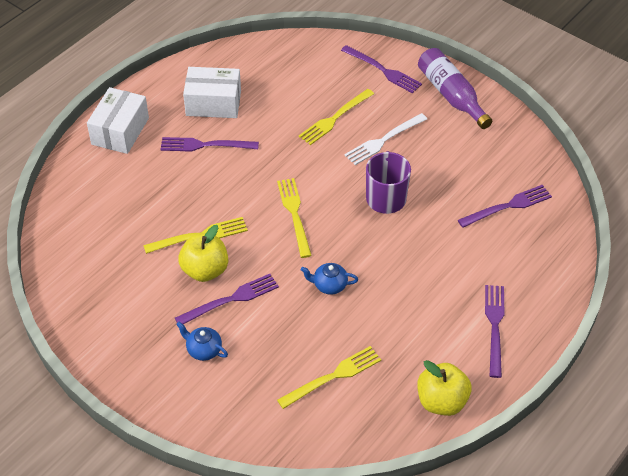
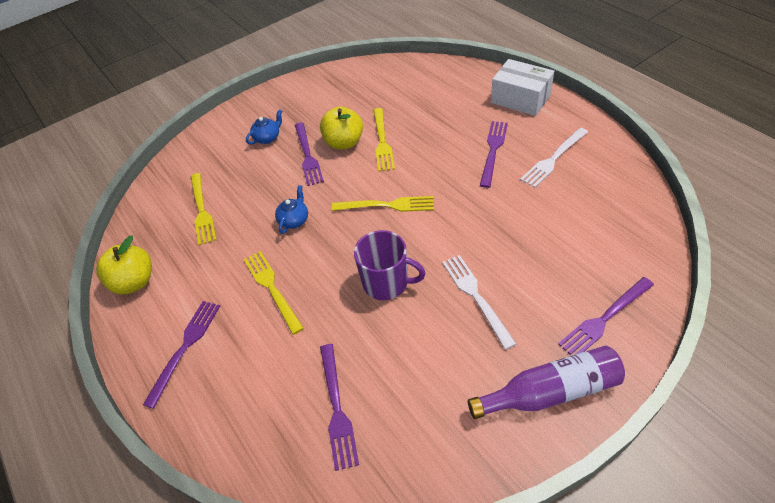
camera: 110 degrees right, 0 degrees up
white box [183,67,241,118] -> white fork [520,128,588,188]
yellow fork [299,89,374,145] -> yellow fork moved to [244,251,304,335]
purple fork [485,285,505,378] -> purple fork turned 90 degrees counterclockwise [143,301,220,409]

